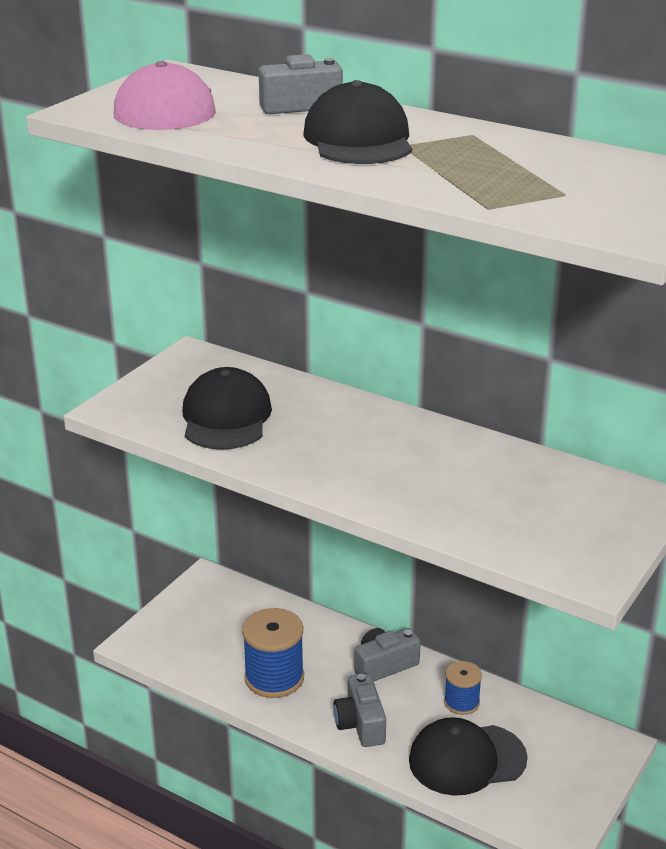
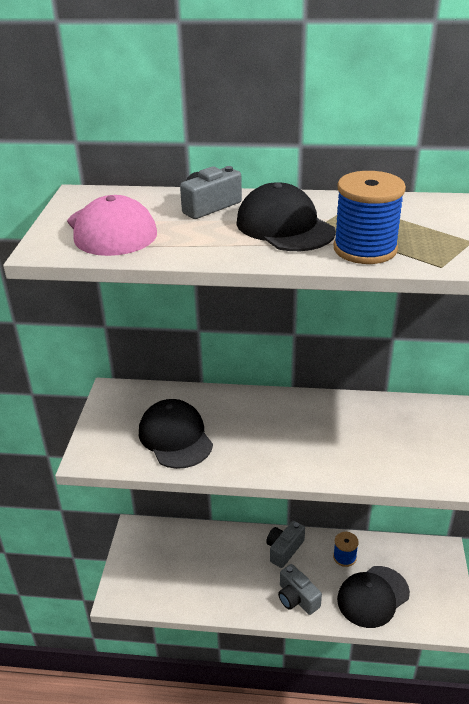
camera: 25 degrees left, 5 degrees up
blue spool [242,608,304,698] -> blue spool moved to [334,171,406,264]

